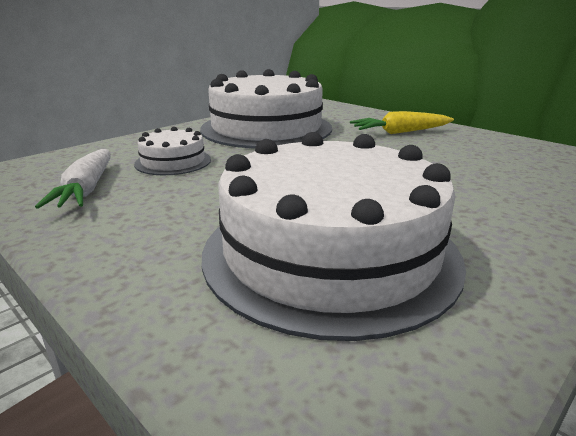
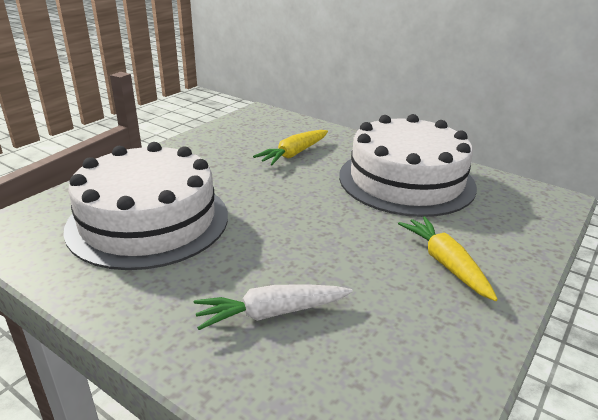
camera: 80 degrees right, 5 degrees up
white carrot [35,149,111,209] -> white carrot moved to [194,284,353,330]
white cake [134,127,211,175] -> yellow carrot [253,130,328,165]

